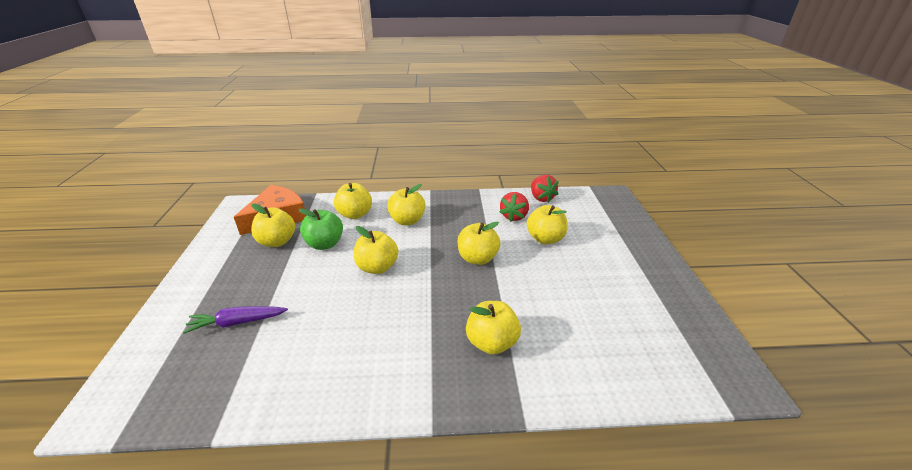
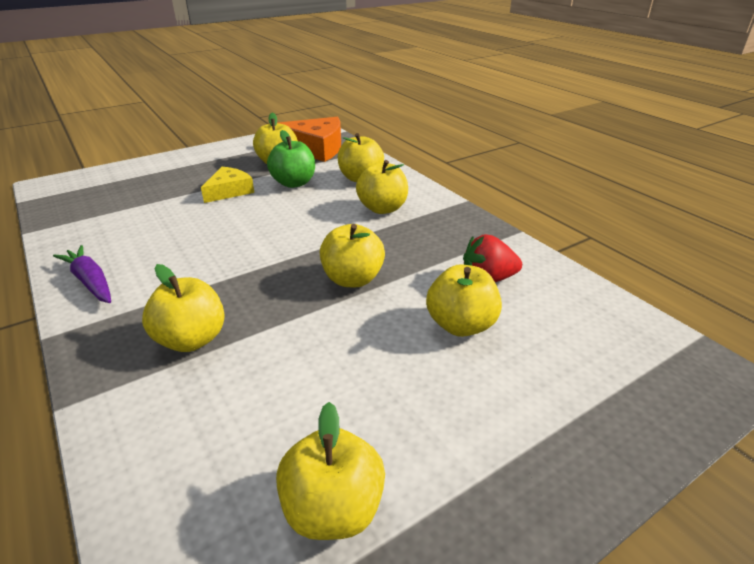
camera: 60 degrees right, 0 degrees up
purple carrot [183,306,288,334] -> purple carrot moved to [53,245,111,303]
yellow apple [354,226,398,274] -> yellow apple moved to [276,402,385,540]
red strawberry [531,175,559,203] -> none
none -> yellow cheese [201,167,254,203]

